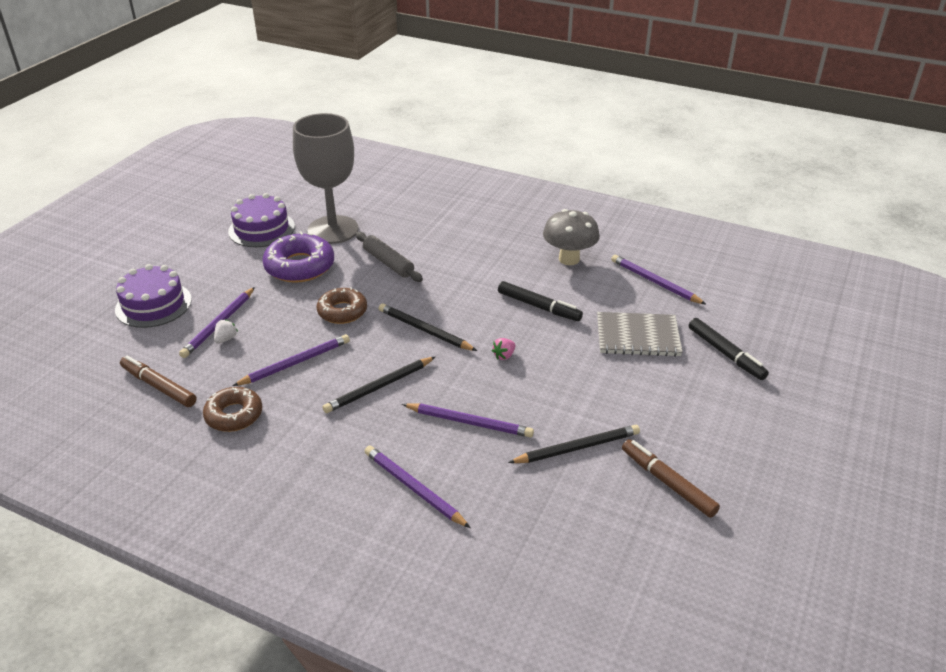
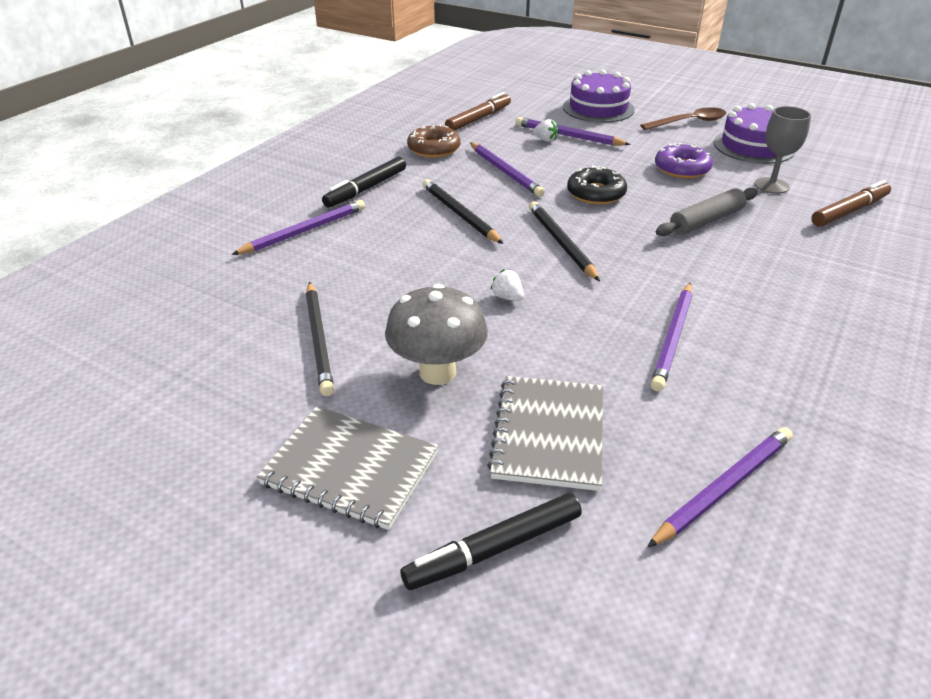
camera: 95 degrees right, 0 degrees up
purple donut [262,232,334,283] -> purple donut [655,143,713,178], size x0.67
grey goblet [293,113,358,244] -> grey goblet [754,106,811,194], size x0.50
brown donut [317,287,367,324] -> black donut [567,165,627,205]
black pencil [379,303,477,351] -> black pencil turned 60 degrees counterclockwise [529,201,600,281]
purple pencil [402,403,534,437] -> purple pencil moved to [650,283,692,391]
pink strawberry [491,338,515,360] -> white strawberry [490,269,524,301]
black marker [498,281,583,321] -> black marker moved to [322,157,406,208]
grey mushroom [543,209,600,265] -> grey mushroom moved to [385,284,488,385]
brown marker [622,439,720,518] -> brown marker moved to [811,180,891,227]
none -> grey notebook [257,406,438,530]
none -> brown spoon [640,107,726,130]

